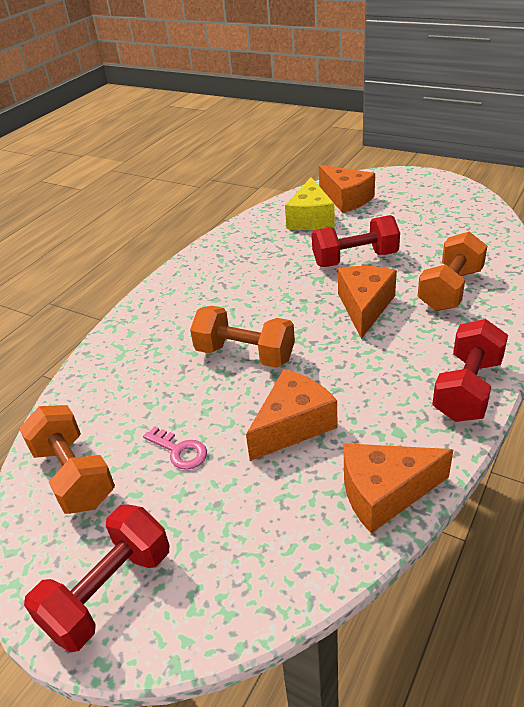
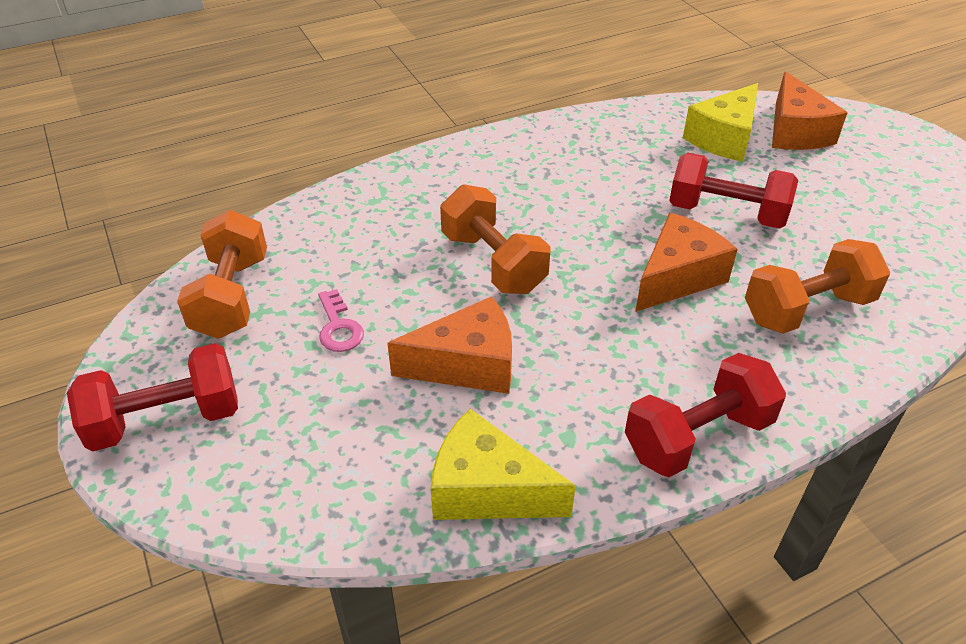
camera: 30 degrees right, 5 degrees up
orange cheese [344,443,453,533] -> yellow cheese [431,409,576,520]

